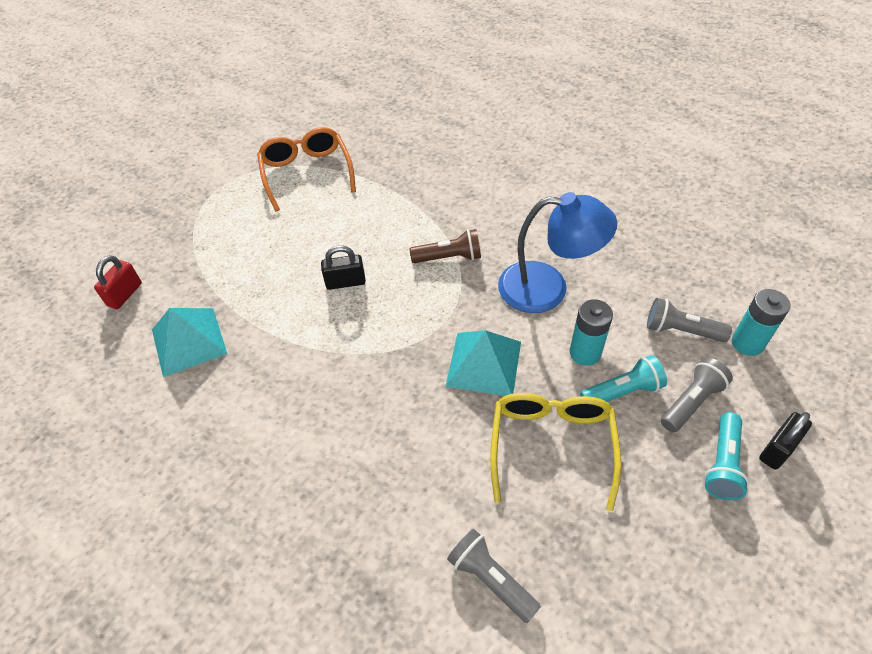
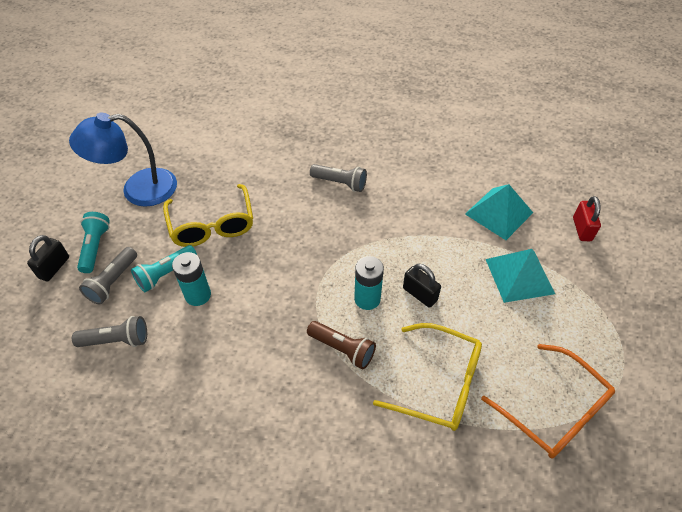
camera: 155 degrees right, 0 degrees up
black padlock [321,246,366,290] -> black padlock turned 75 degrees clockwise [403,264,441,308]
brown flashlight [410,229,481,263] -> brown flashlight turned 120 degrees counterclockwise [307,321,376,369]
turquoise pyramid [445,330,521,396] -> turquoise pyramid moved to [486,249,555,303]
grey flashlight [447,529,541,623] -> grey flashlight moved to [310,164,367,192]
blue lamp [498,192,617,313] -> blue lamp moved to [69,113,177,207]
turquoise battery [732,289,790,356] -> turquoise battery moved to [354,256,384,310]
none -> yellow glasses [373,323,482,431]

